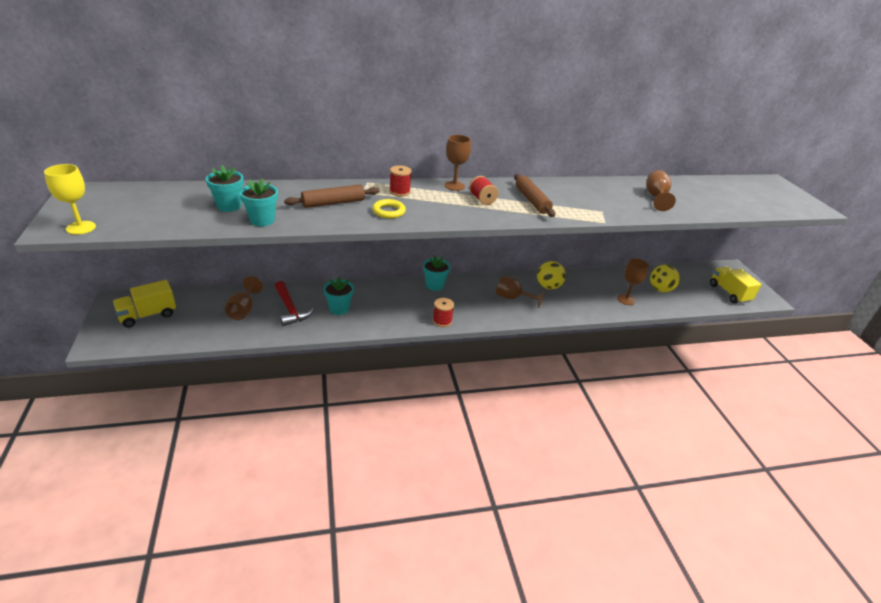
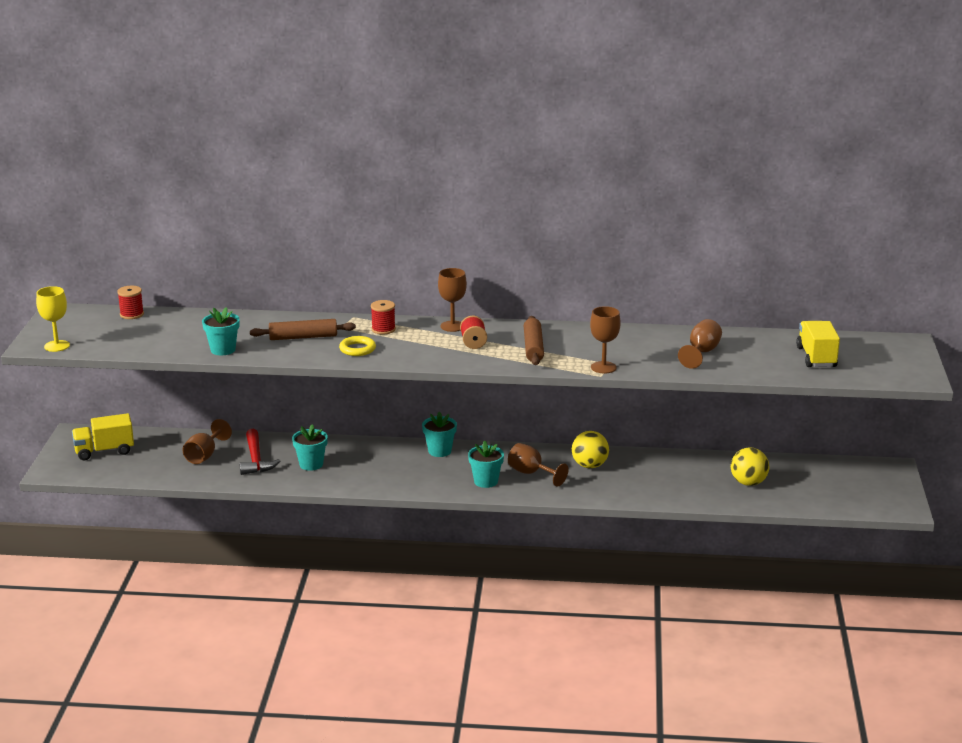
camera: 20 degrees right, 10 degrees down
turquoise flower pot [206,165,244,212] -> turquoise flower pot moved to [468,441,504,488]
red spool [433,298,454,327] -> red spool moved to [117,286,144,319]
brown goblet [617,258,649,305] -> brown goblet moved to [590,306,621,373]
yellow truck [710,267,762,304] -> yellow truck moved to [796,321,840,367]

